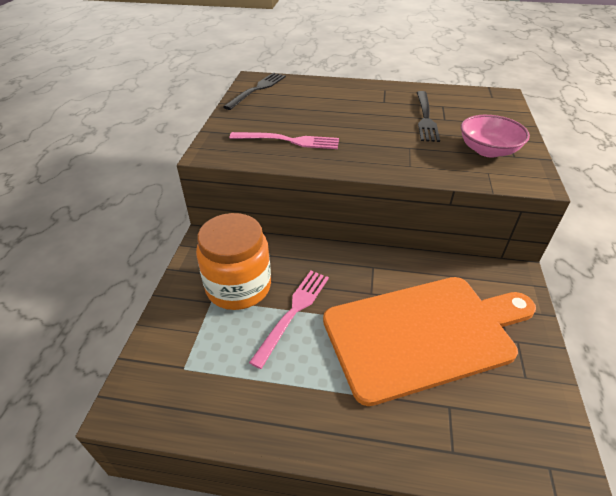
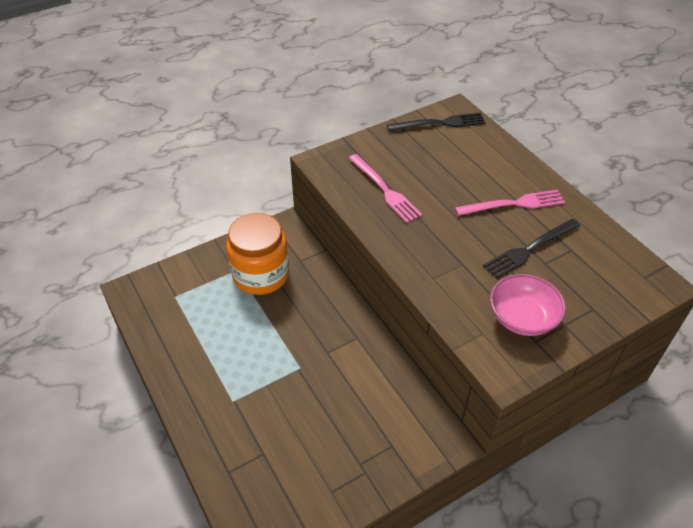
camera: 50 degrees right, 5 degrees up
pink fork [249,271,329,369] -> pink fork moved to [455,190,565,216]
orange cutting board [323,277,536,406] -> none

